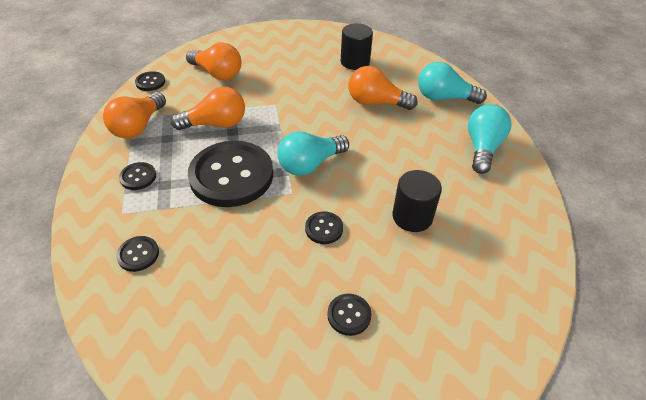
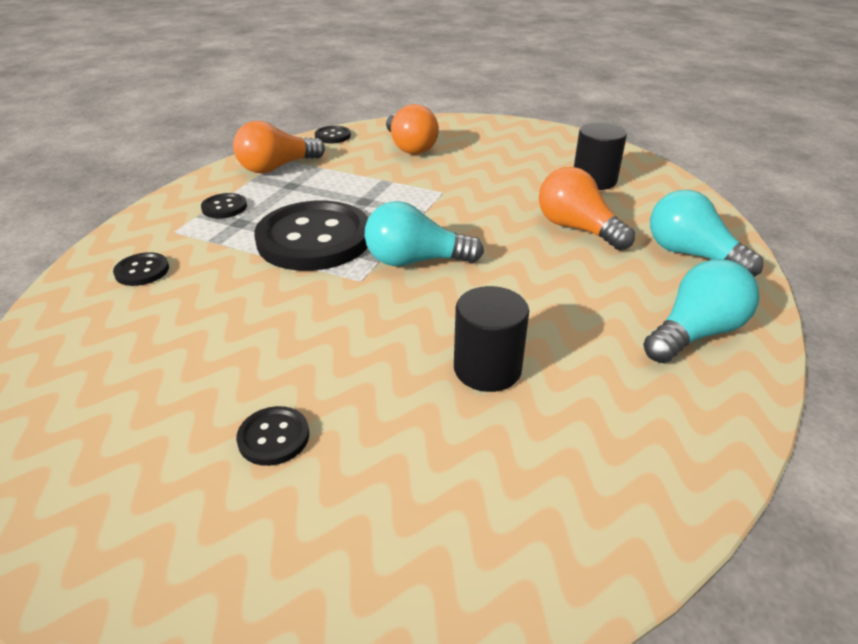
camera: 35 degrees right, 10 degrees down
orange light bulb [171,87,245,130] -> none
black button [305,211,343,244] -> none

